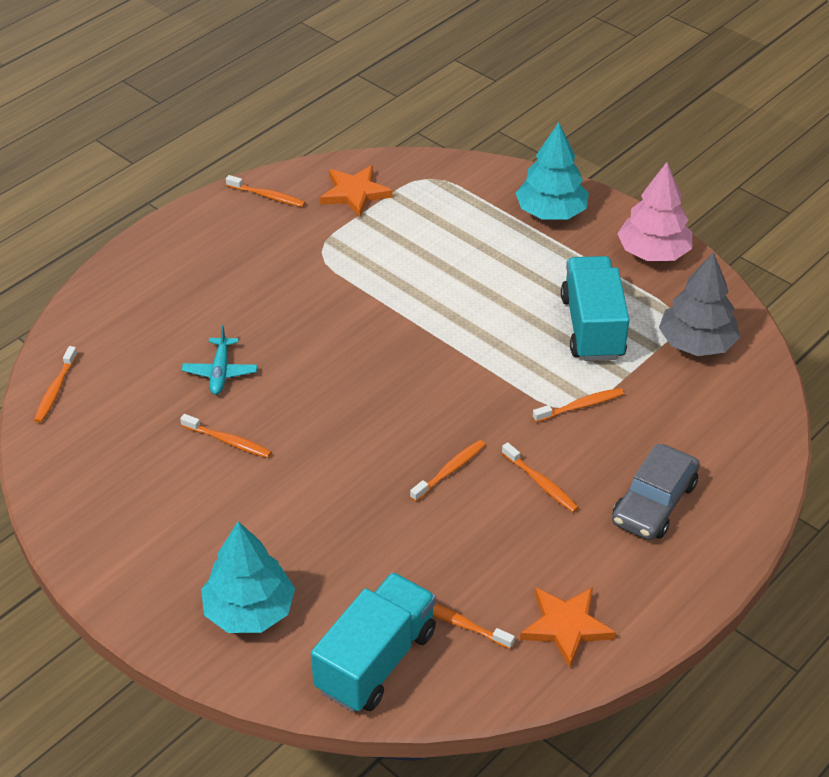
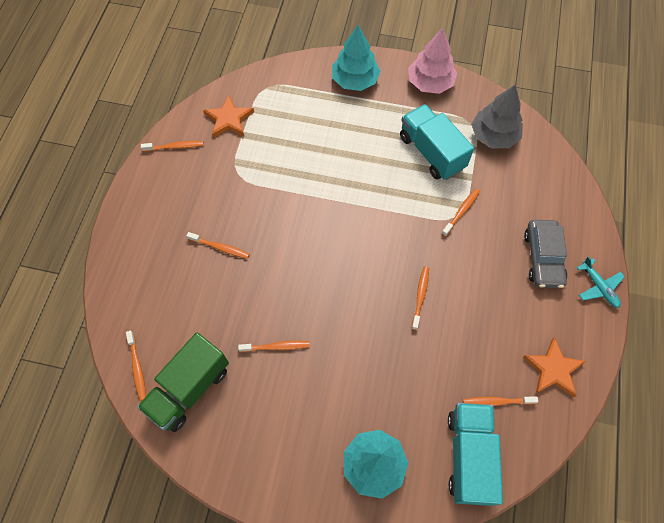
camera: 30 degrees left, 20 degrees up
turquoise plane [182,325,258,395] -> turquoise plane moved to [577,256,625,308]
orange toothbrush [502,442,579,512] -> orange toothbrush moved to [186,232,250,259]
none -> green truck [137,332,229,432]

